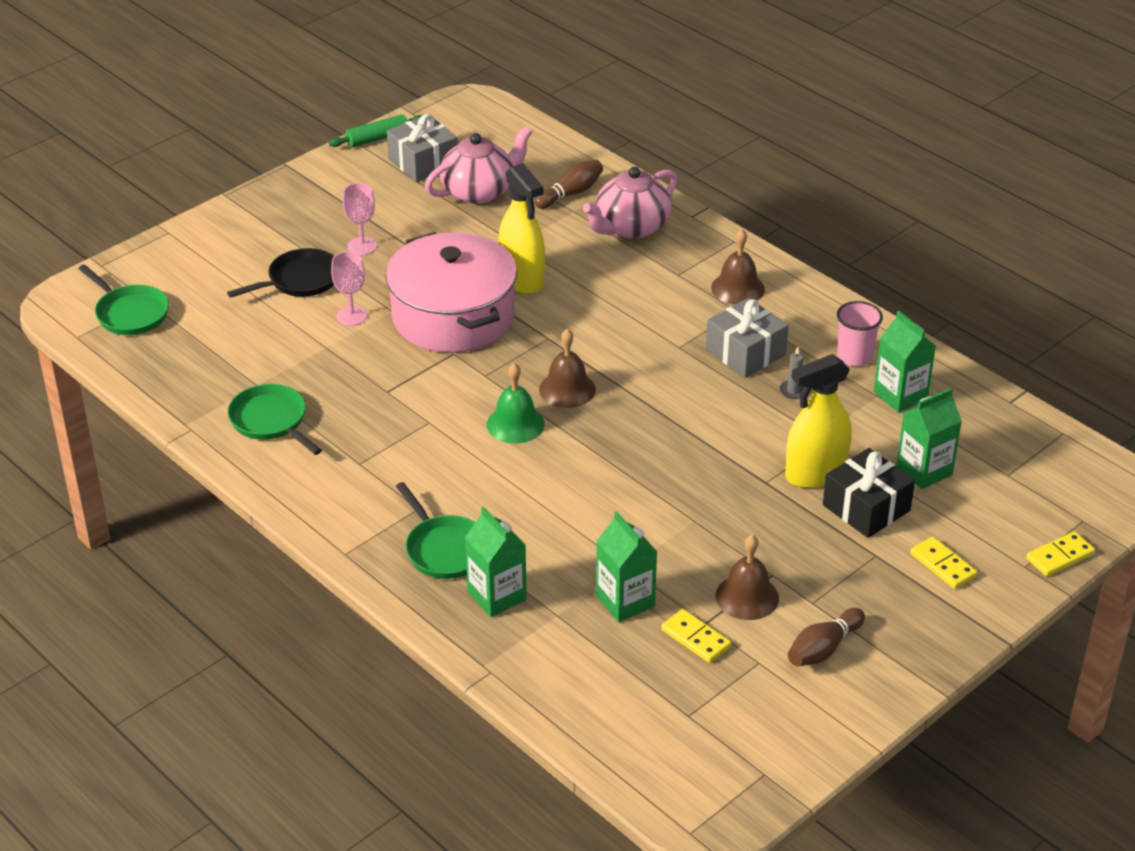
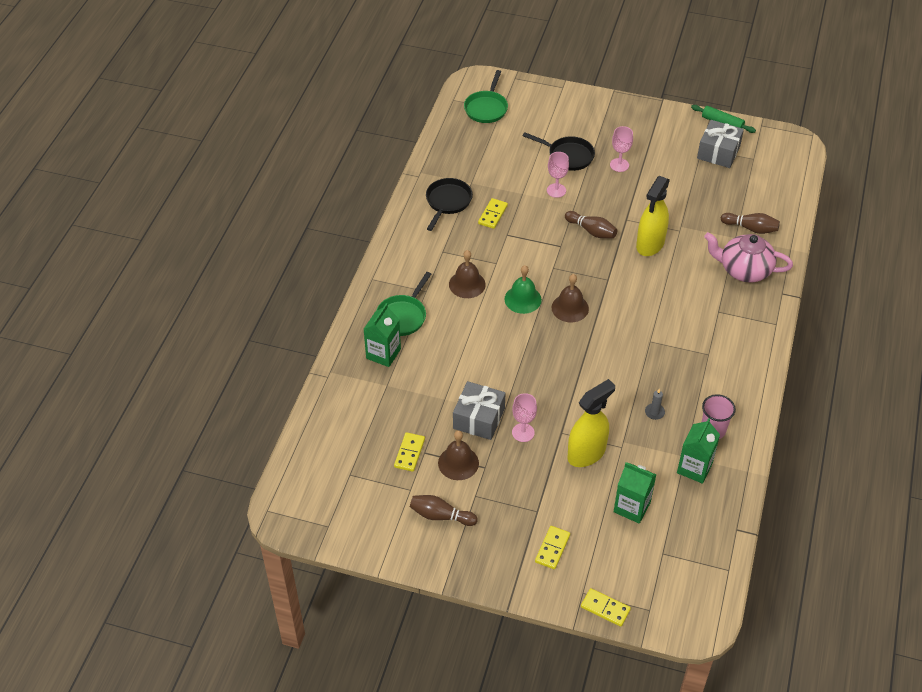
camera: 60 degrees right, 10 degrees up
green pan [227,384,322,455] -> black pan [426,178,473,231]
pink pot [385,232,517,353] -> brown bowling pin [565,211,617,238]
pink teapot [425,126,533,204] -> none
green carton [596,511,657,622] -> none
grey gift [706,298,789,378] -> grey gift moved to [453,381,506,440]
brown bell [711,229,765,305] -> brown bell moved to [449,250,486,298]
yellow spray bottle [785,354,851,488] -> yellow spray bottle turned 105 degrees clockwise [567,379,615,467]
black gift [823,448,915,538] -> none
none -> yellow domino [478,198,508,229]
none -> pink goblet [512,393,537,442]

